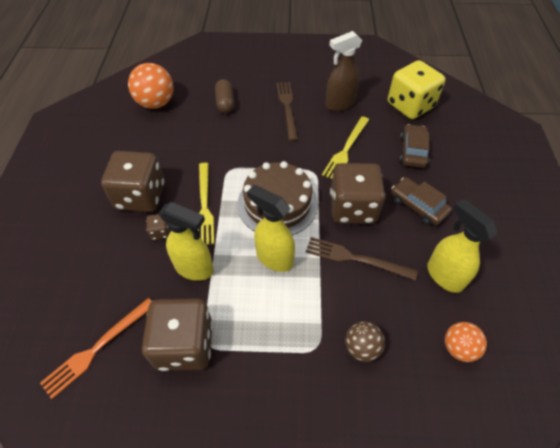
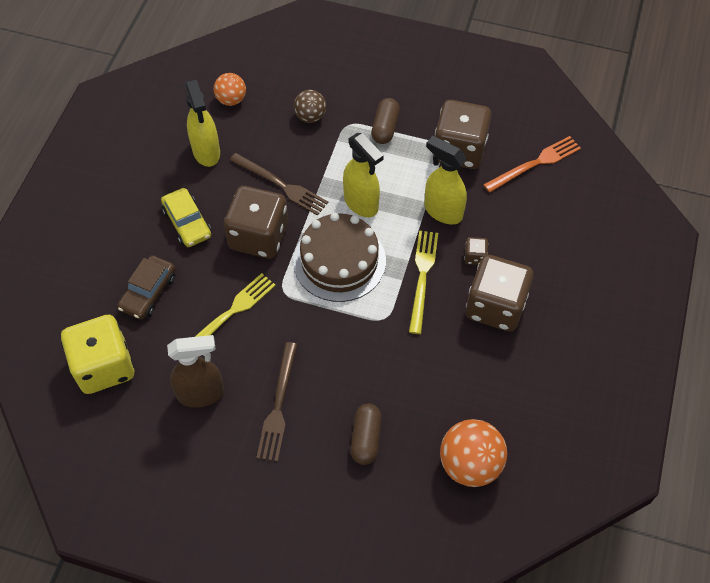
camera: 165 degrees left, 5 degrees up
brown car [391,177,452,226] -> yellow car [161,188,212,247]
none -> brown capsule [371,98,400,144]

